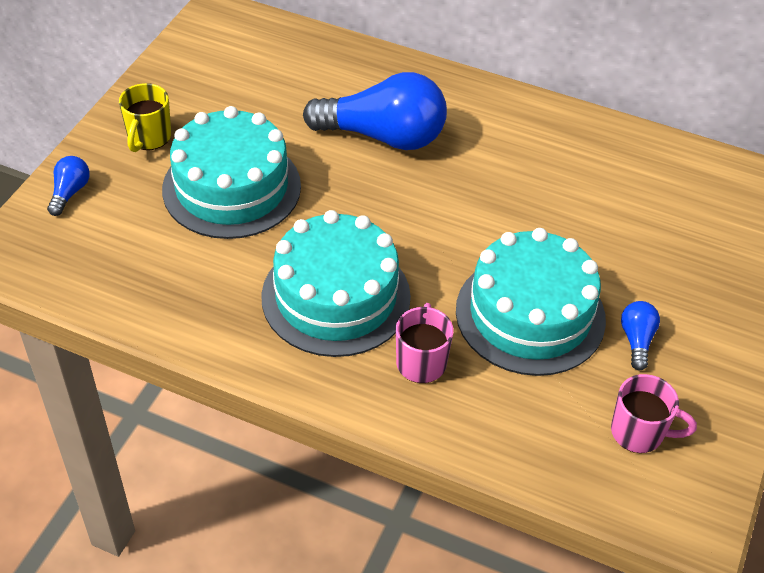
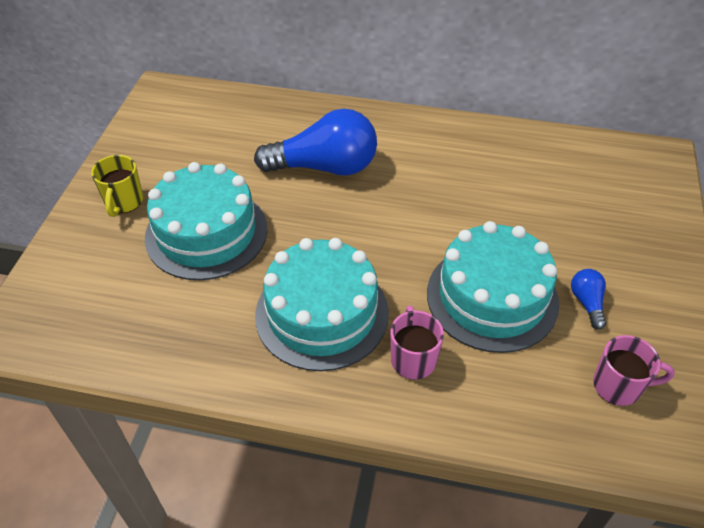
camera: 10 degrees left, 0 degrees up
blue light bulb [47,156,90,216] -> none

